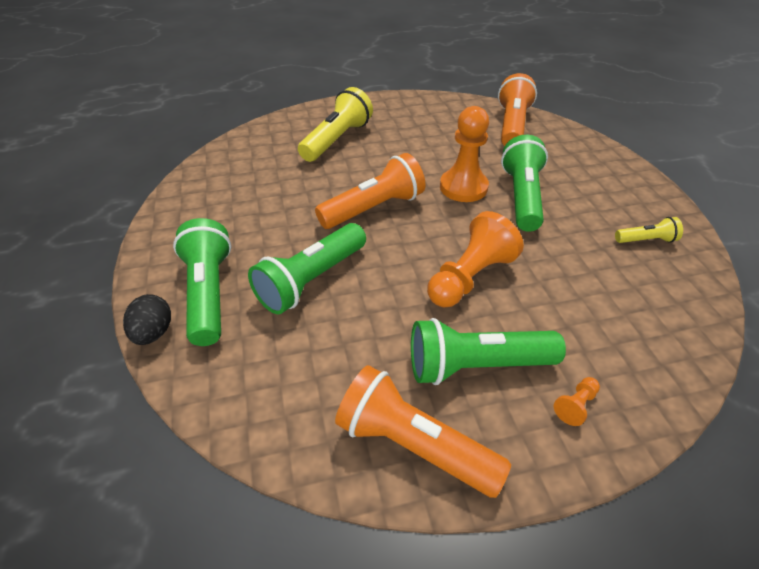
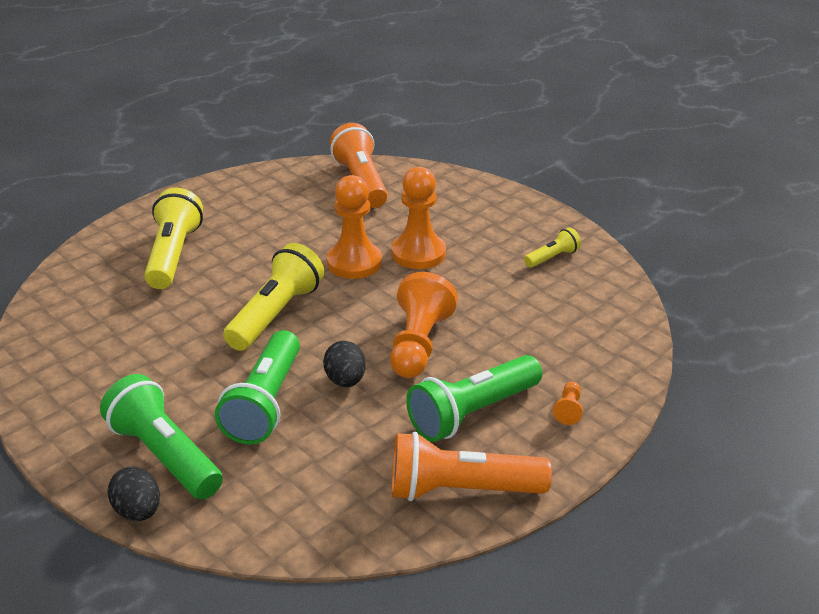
camera: 30 degrees left, 10 degrees down
orange flashlight [315,153,426,229] -> yellow flashlight [223,243,324,351]
green flashlight [501,135,548,232] -> orange pawn [392,167,446,269]
none -> black egg [323,341,366,387]

